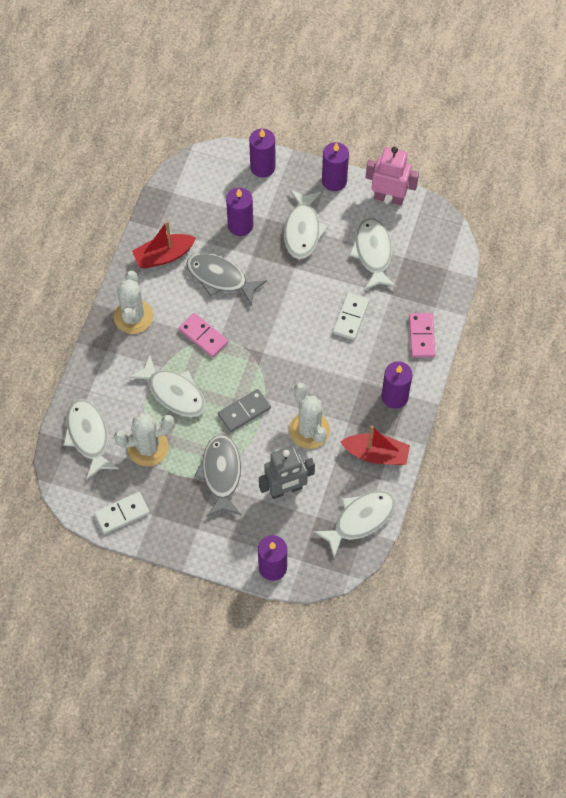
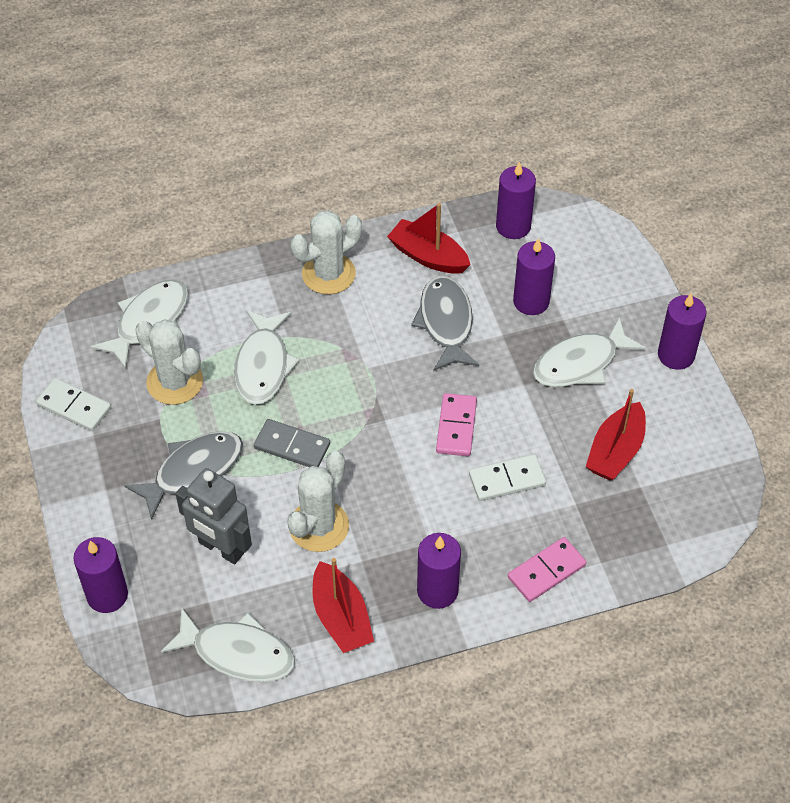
camera: 55 degrees right, 10 degrees down
pink domino [178,313,228,357] -> pink domino moved to [436,393,477,456]
purple candle [249,128,276,178] -> purple candle moved to [496,162,536,239]
white fish [349,218,396,290] -> red boat [586,389,646,480]
pink robot [366,147,419,205] -> none

